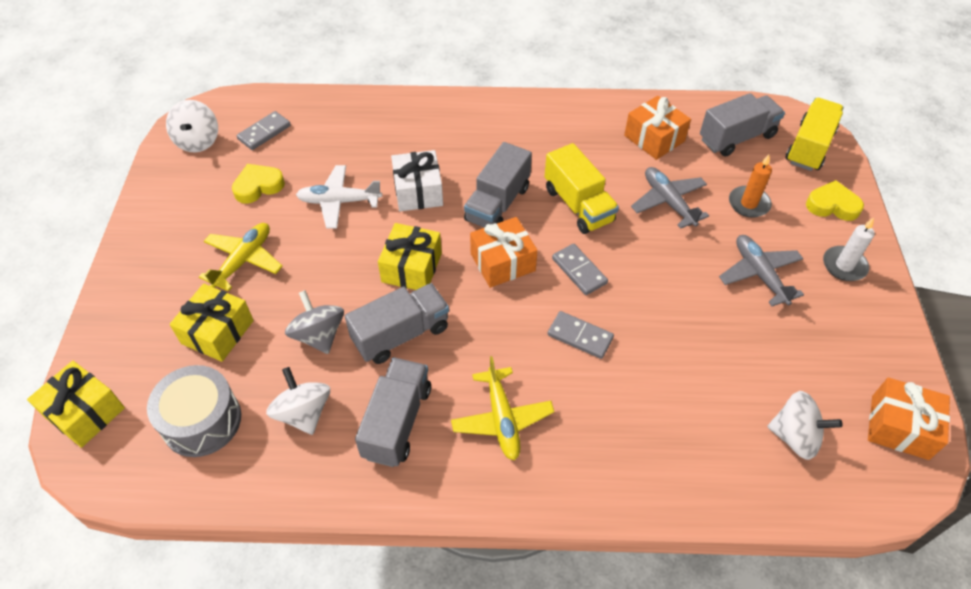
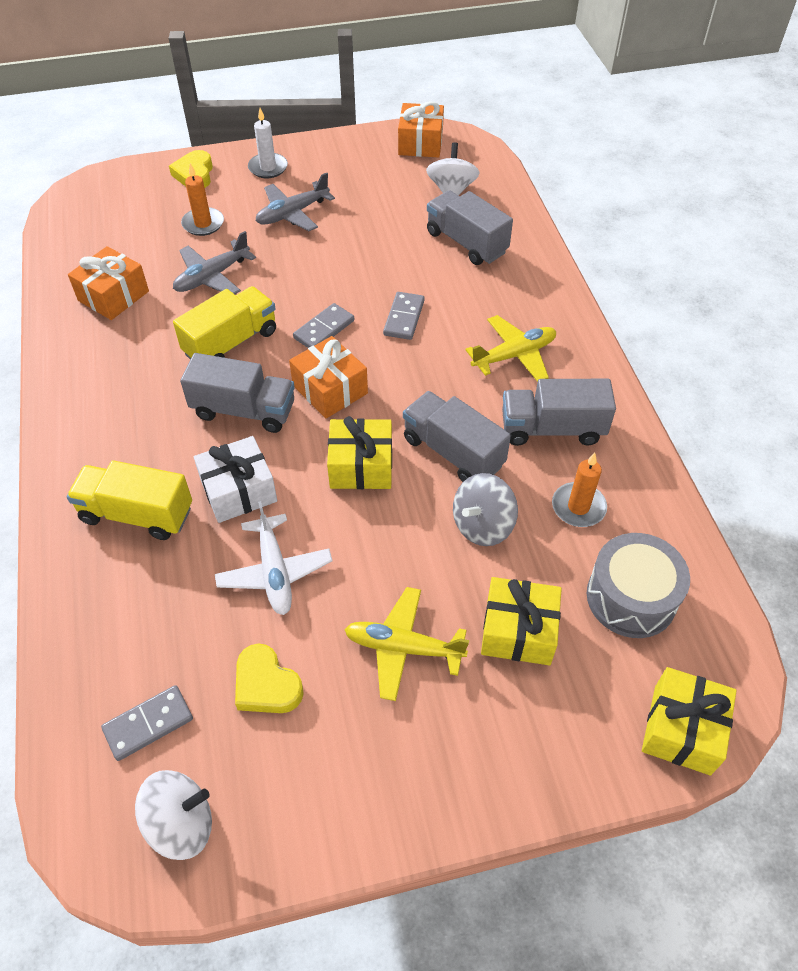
camera: 105 degrees left, 0 degrees up
grey domino [237,111,291,150] -> grey domino turned 60 degrees counterclockwise [101,685,193,761]
white spinning top [266,367,330,435] -> orange candle [552,452,607,527]
grey truck [700,93,785,157] -> grey truck moved to [427,190,513,265]
yellow truck [785,98,844,171] -> yellow truck moved to [67,460,192,540]

